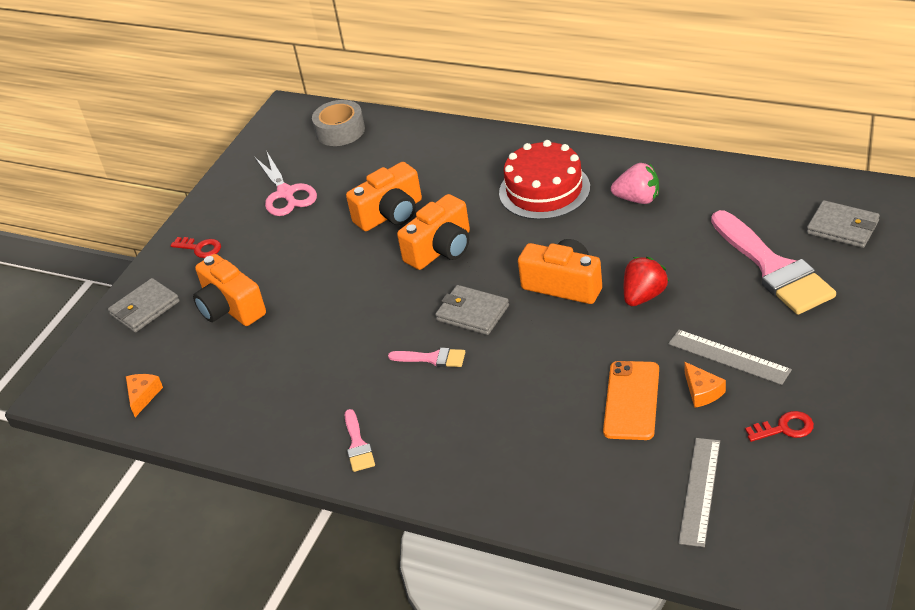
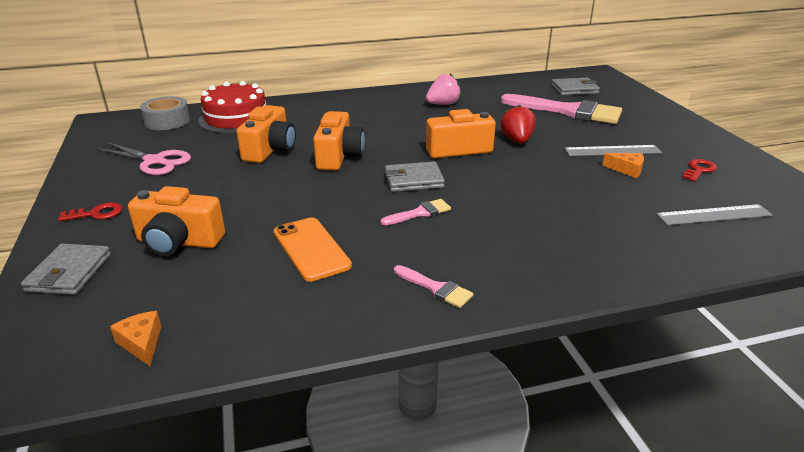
camera: 45 degrees left, 10 degrees down
red cake [499,140,590,220] -> red cake moved to [198,81,266,133]
orange phone [603,361,659,440] -> orange phone moved to [274,217,352,282]
grey ruler [678,438,720,547] -> grey ruler turned 75 degrees counterclockwise [656,204,773,225]

